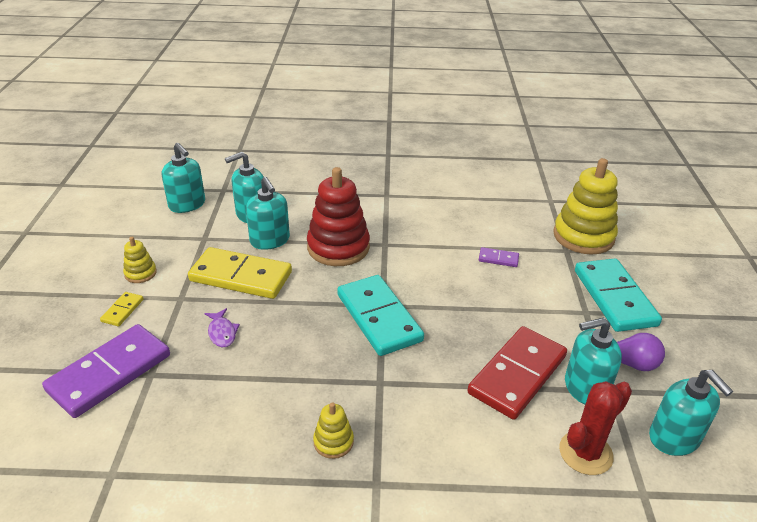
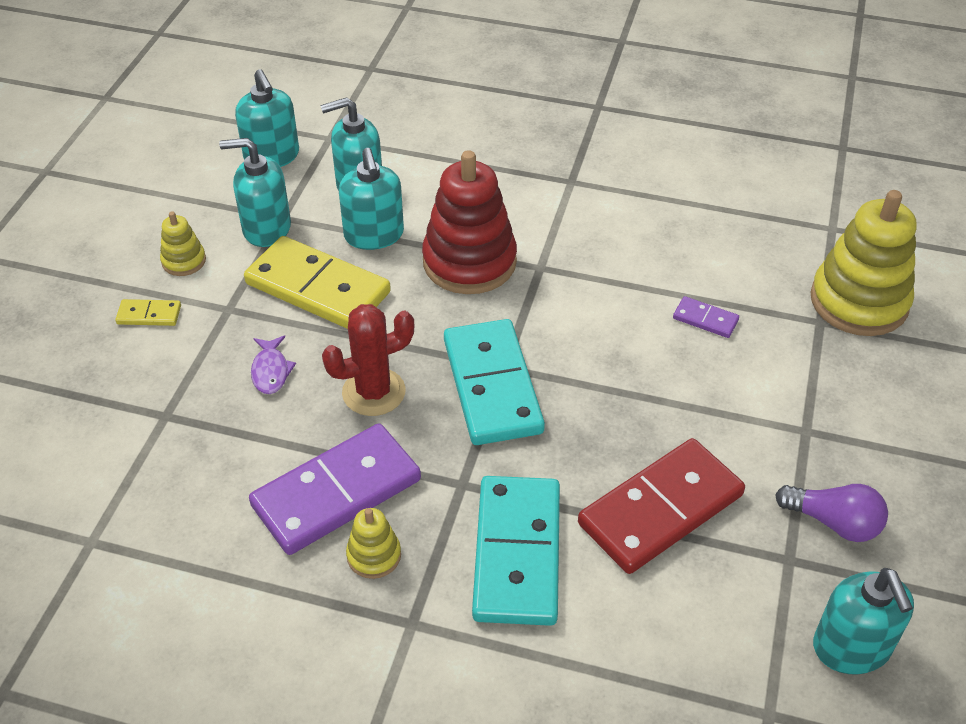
camera: 15 degrees right, 10 degrees up
purple domino [42,324,170,418] -> purple domino moved to [249,423,421,555]
yellow domino [100,292,144,326] -> yellow domino turned 60 degrees clockwise [115,299,181,326]
red cactus [559,381,632,475] -> red cactus moved to [322,304,414,416]
turquoise soap dispenser [565,317,622,404] -> turquoise soap dispenser moved to [219,138,291,247]
turquoise domino [575,258,662,332] -> turquoise domino moved to [472,476,560,626]

